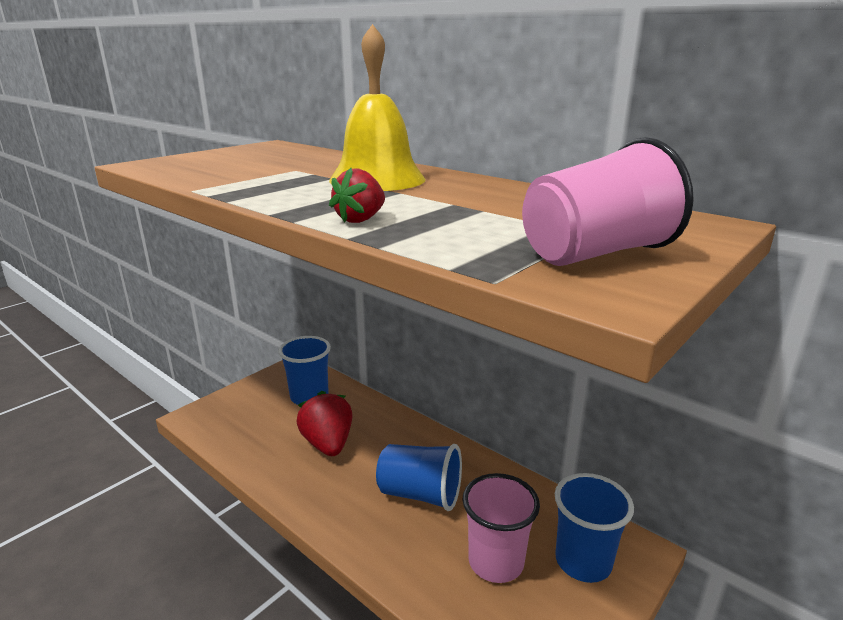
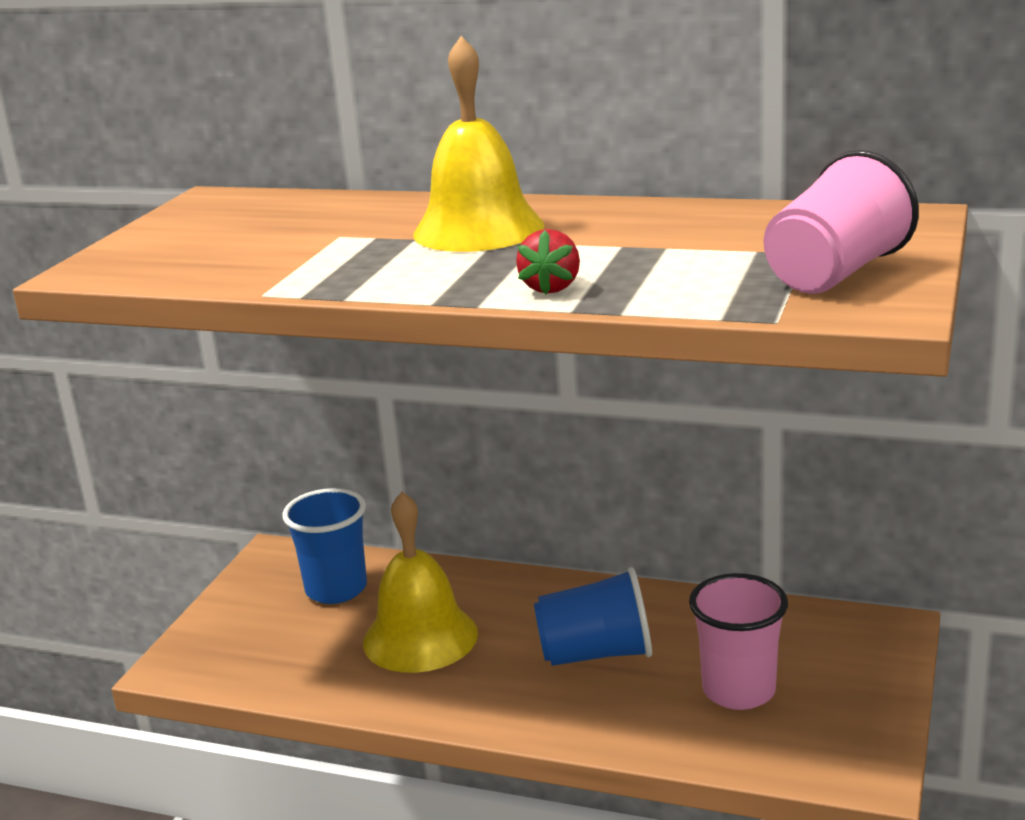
camera: 20 degrees left, 0 degrees up
red strawberry [296,391,352,456] -> yellow bell [363,492,478,673]
blue cup [555,473,634,583] -> none

